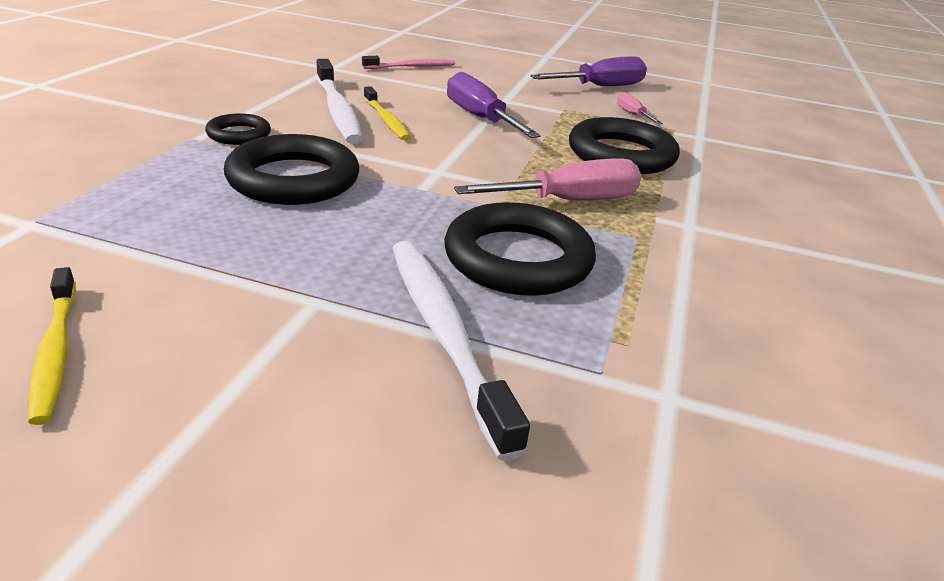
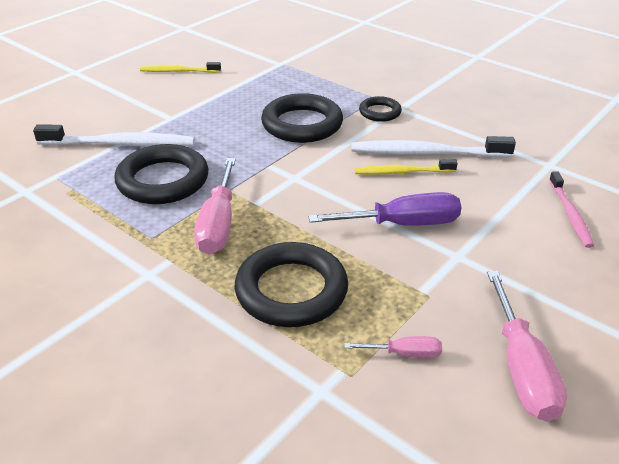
camera: 115 degrees right, 5 degrees up
purple screwdriver [530,56,647,86] -> pink screwdriver [487,271,567,422]

